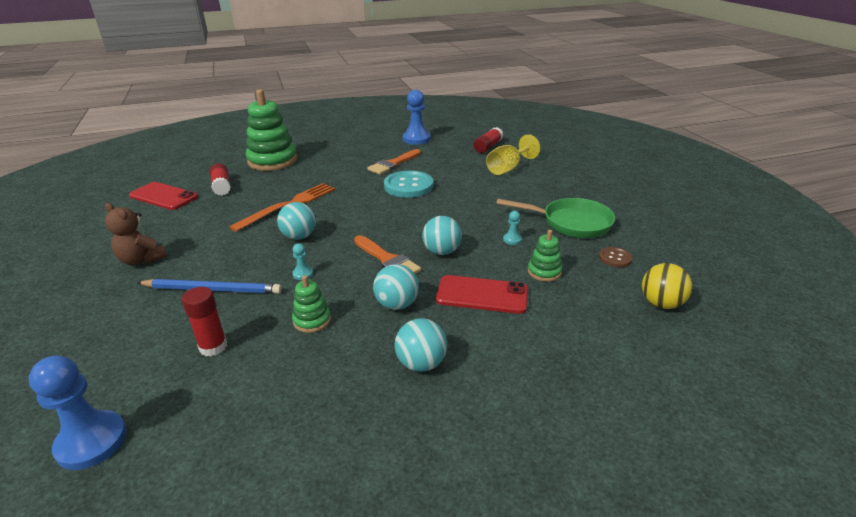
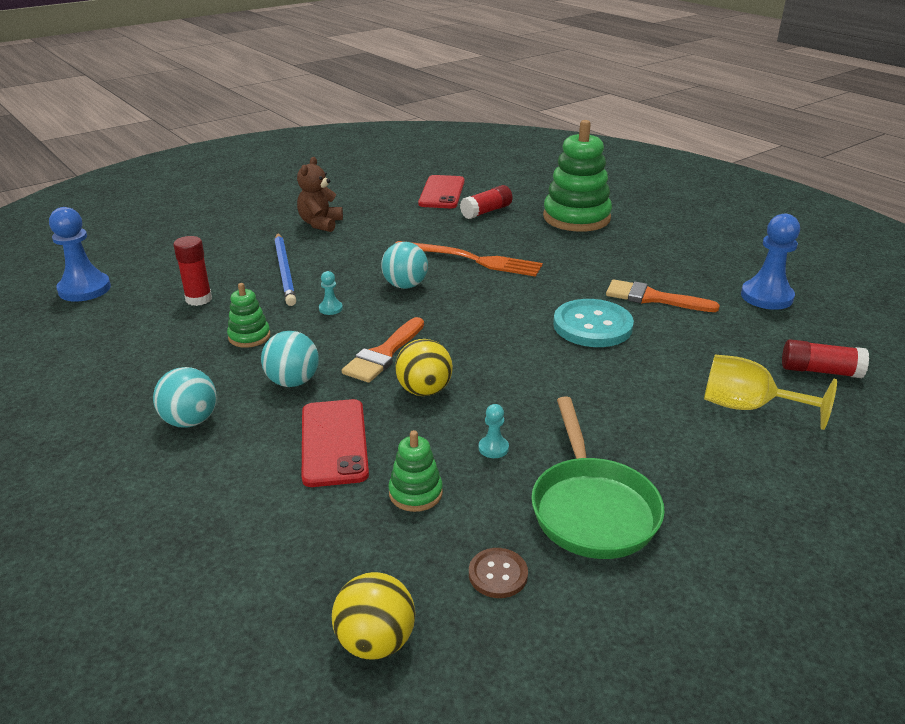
camera: 70 degrees right, 0 degrees up
turquoise ball [422,216,462,255] -> yellow ball [395,339,453,396]

